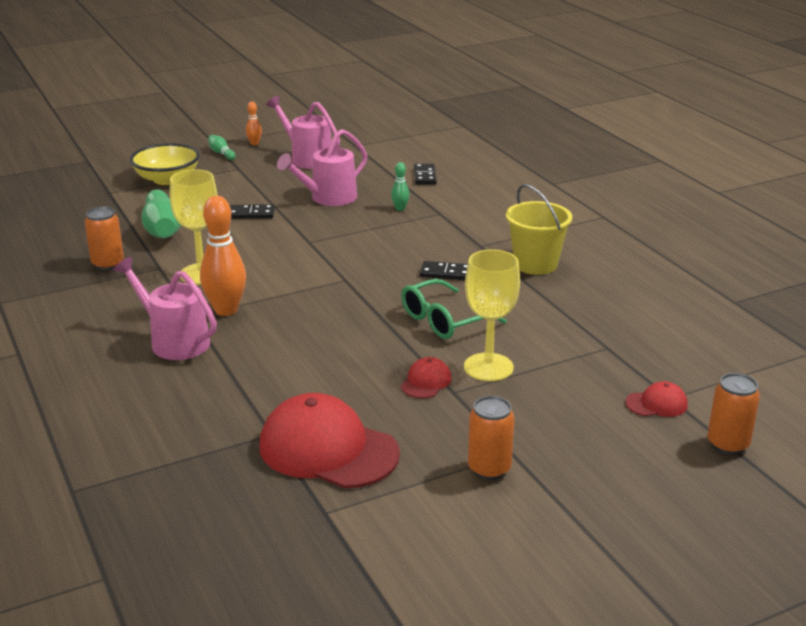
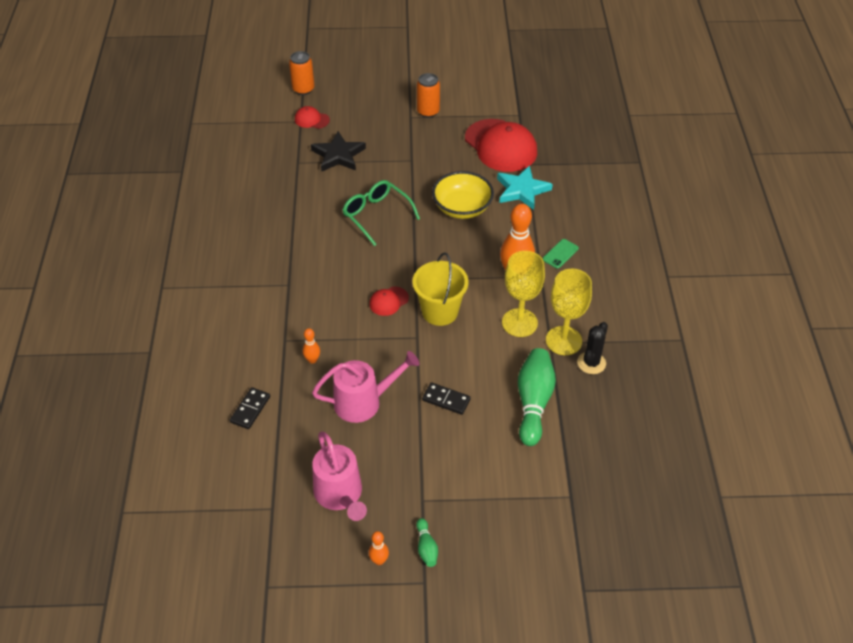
camera: 155 degrees left, 20 degrees up
orange can [85,207,124,270] -> black cactus [577,322,608,374]
pink watering can [113,257,217,360] -> green phone [543,239,579,269]
yellow bowl [130,143,200,185] -> yellow bowl moved to [432,171,494,219]
green bowling pin [391,162,409,211] -> orange bowling pin [303,328,320,364]
green glasses [401,279,507,339] -> green glasses turned 120 degrees counterclockwise [342,180,420,246]
red cap [401,357,452,398] -> red cap moved to [369,287,409,316]
black domino [420,261,468,280] -> none
yellow goblet [464,249,520,381] -> yellow goblet moved to [546,269,592,355]
yellow bucket [506,184,572,275] -> yellow bucket moved to [413,252,469,326]
none -> black star [311,131,366,172]
none -> turquoise star [497,165,553,210]

